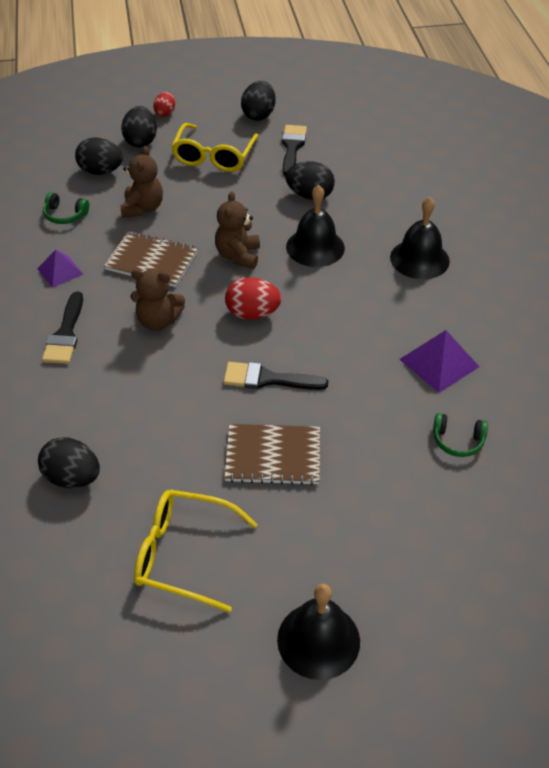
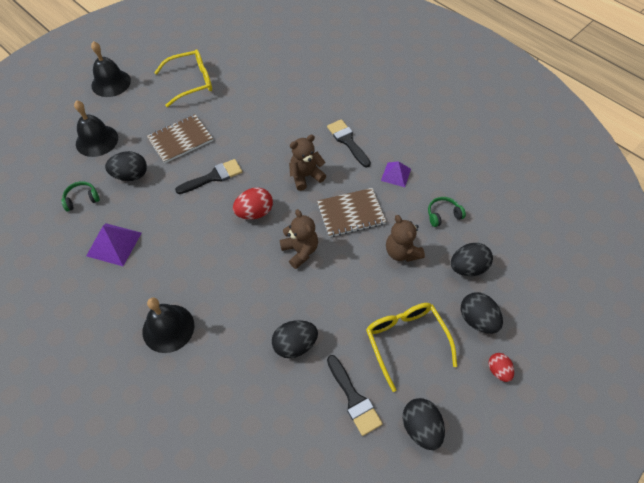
camera: 145 degrees right, 10 degrees up
black egg [38,437,100,488] -> black egg moved to [105,151,147,181]
black bell [286,185,345,267] -> black bell moved to [74,100,118,157]

